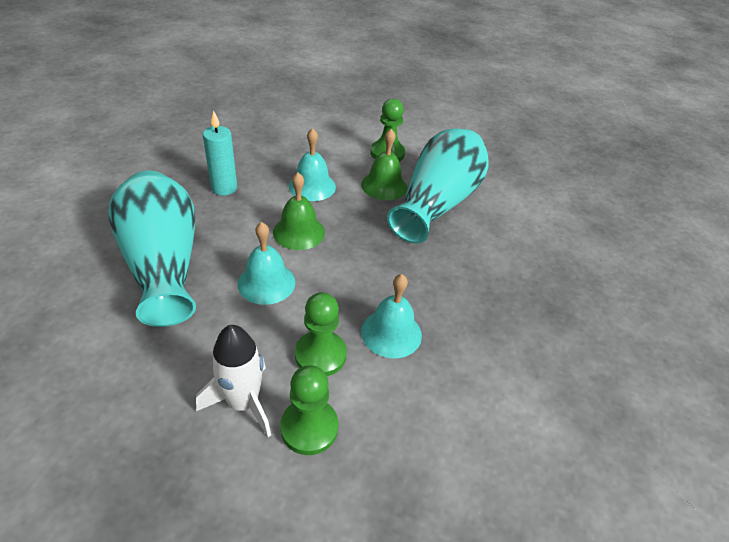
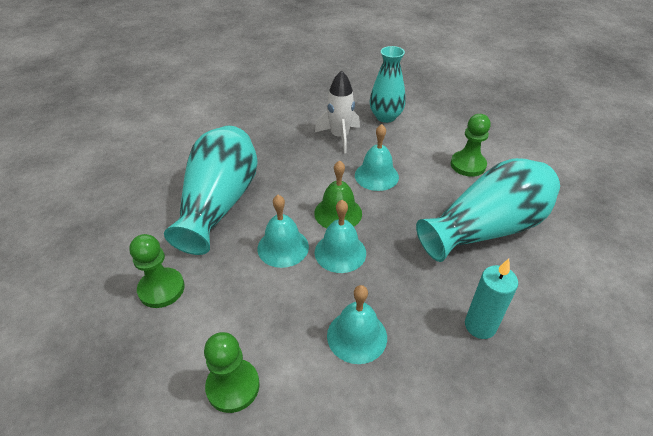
camera: 35 degrees right, 0 degrees up
white rocket [196,325,271,437] -> white rocket moved to [315,70,360,153]
turquoise candle [203,111,237,196] -> turquoise candle moved to [465,259,518,339]
green pawn [295,292,347,376] -> green pawn moved to [129,234,185,308]
green bell [361,129,407,200] -> none
none -> turquoise bell [315,200,366,273]
none -> turquoise vase [370,46,406,123]

